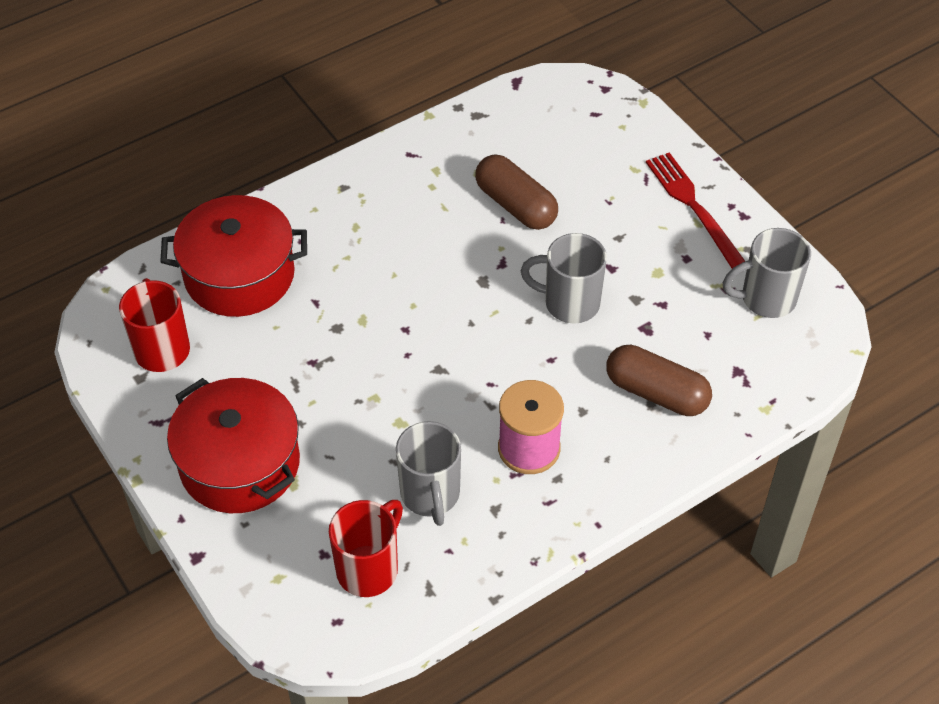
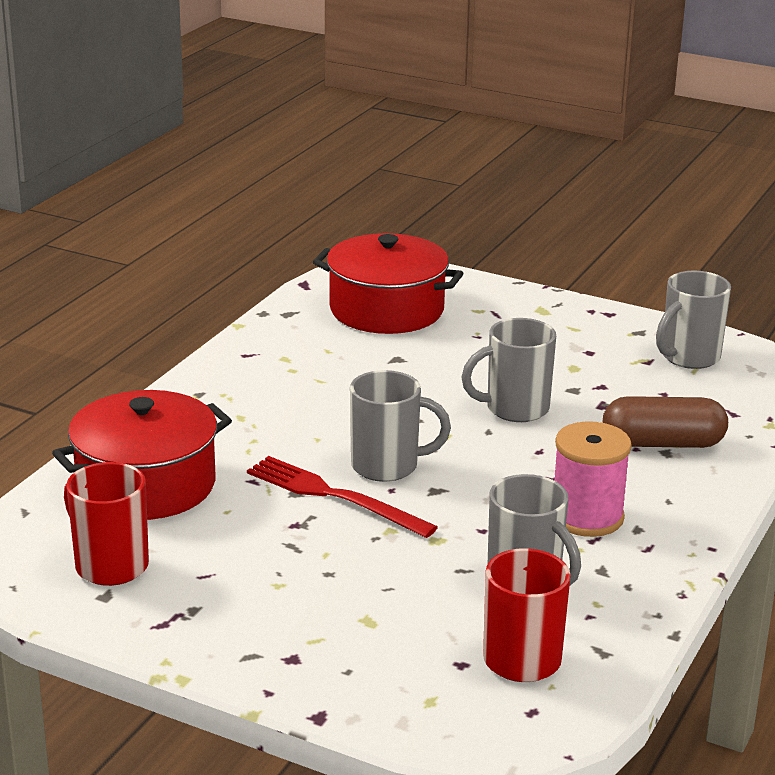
camera: 30 degrees left, 25 degrees down
red pot [167,378,300,513] -> red pot moved to [313,233,463,334]
brown capsule [475,154,558,230] -> none
red fork [646,152,745,269] -> red fork moved to [247,456,438,538]
none -> grey mug [350,370,451,482]

